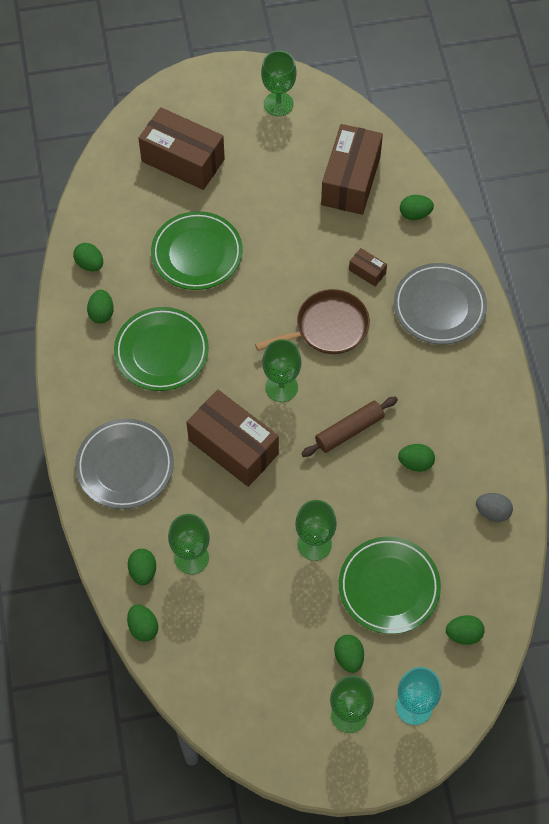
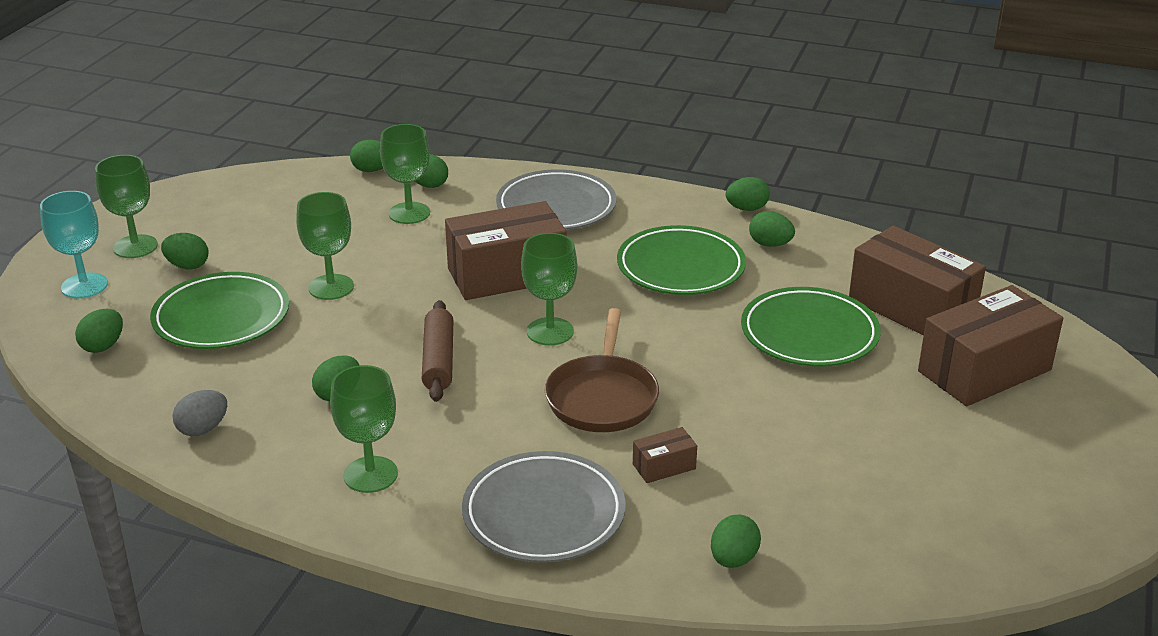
camera: 120 degrees right, 30 degrees down
green egg [73,243,103,271] -> green egg moved to [725,177,770,211]
green goblet [261,51,297,116] -> green goblet moved to [330,365,398,493]
brown box [321,124,383,215] -> brown box moved to [849,226,986,336]

